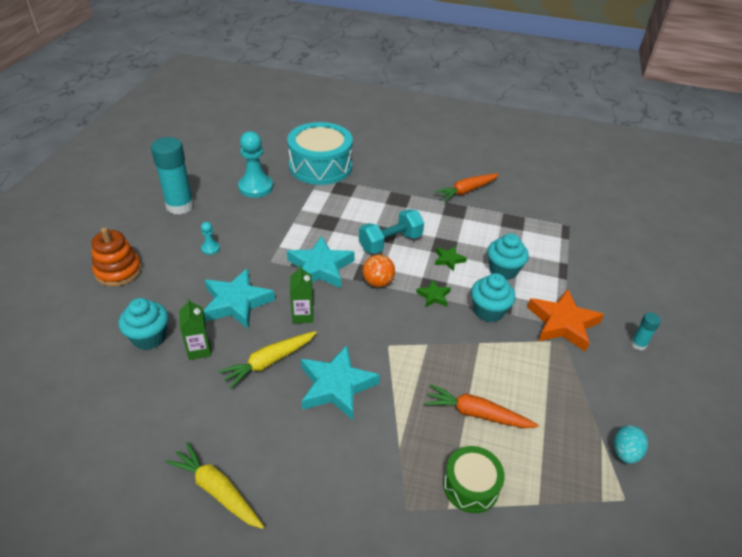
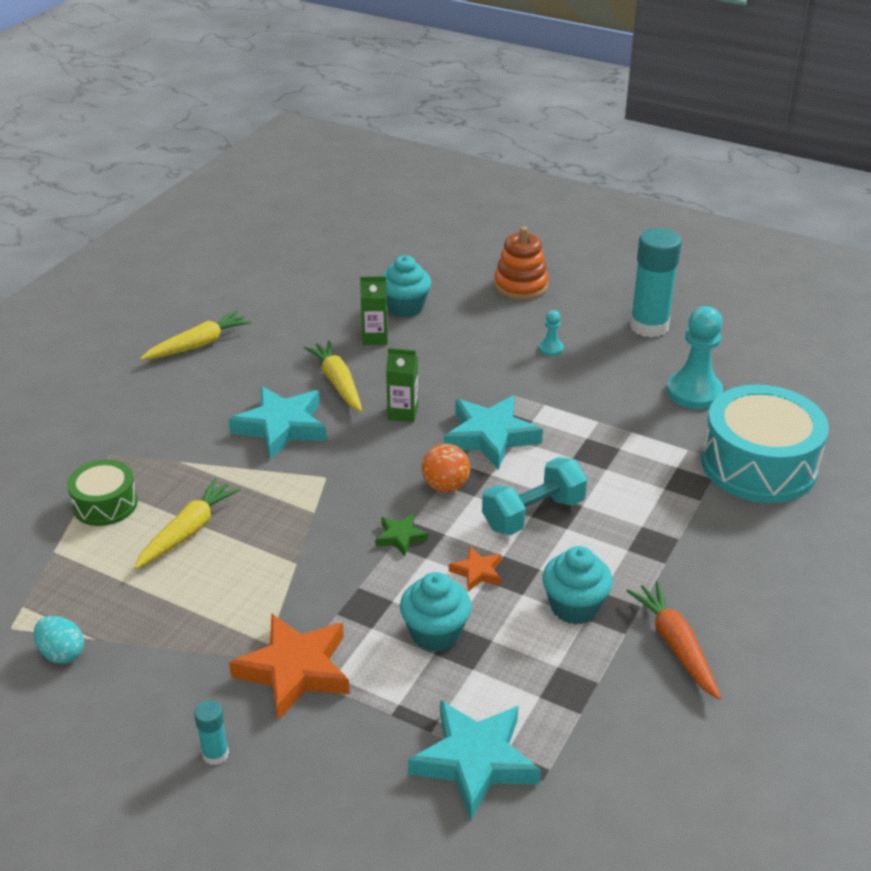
camera: 105 degrees right, 5 degrees down
turquoise star [203,268,275,329] -> turquoise star moved to [408,700,541,820]
turquoise dumbbell [359,209,424,254] -> turquoise dumbbell turned 75 degrees clockwise [482,457,587,535]
orange carrot [424,384,539,428] -> yellow carrot [134,478,241,569]
green star [435,246,467,272] -> orange star [449,546,501,591]
turquoise cupcake [471,273,515,322] -> turquoise cupcake moved to [542,546,613,625]

